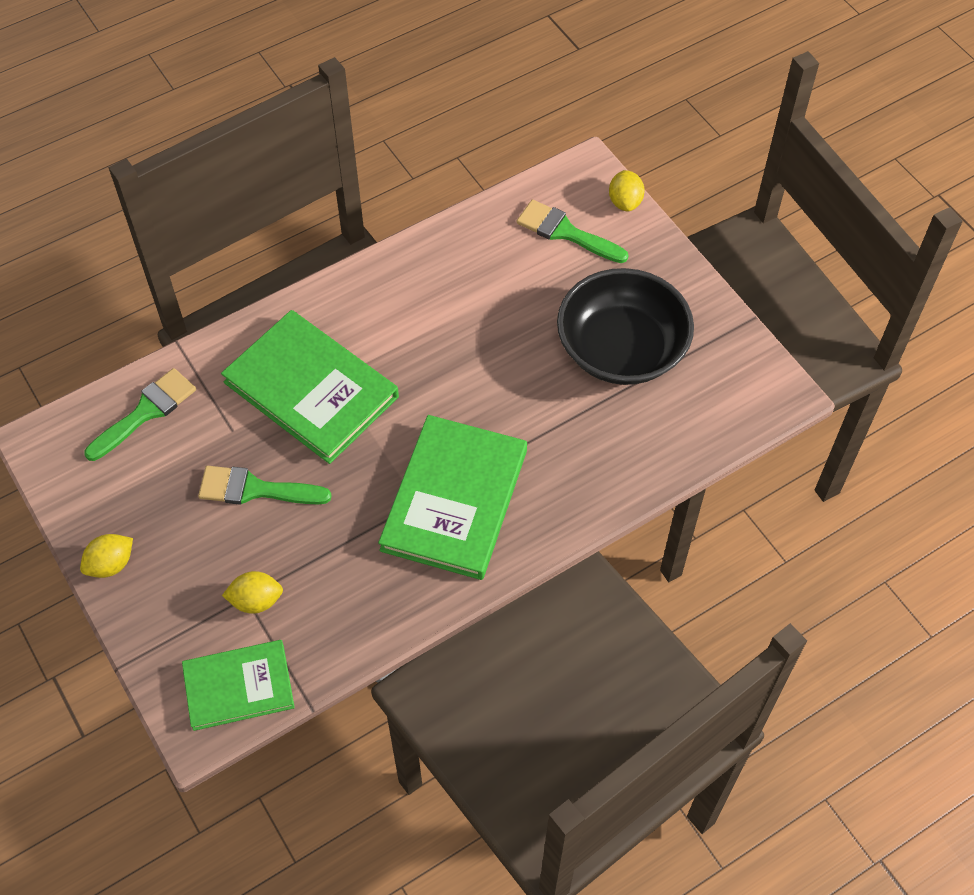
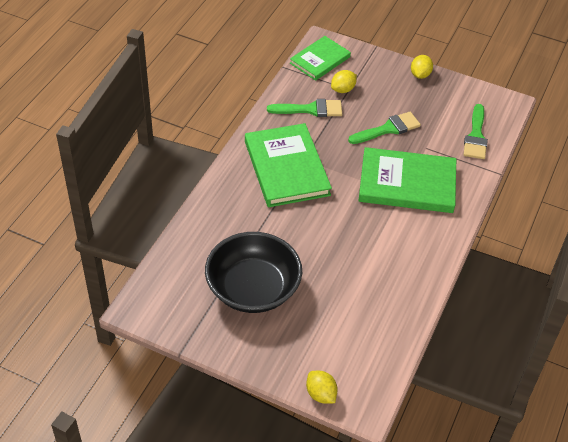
camera: 145 degrees right, 10 degrees down
green brush [517,200,629,263] -> green brush moved to [267,99,342,117]

